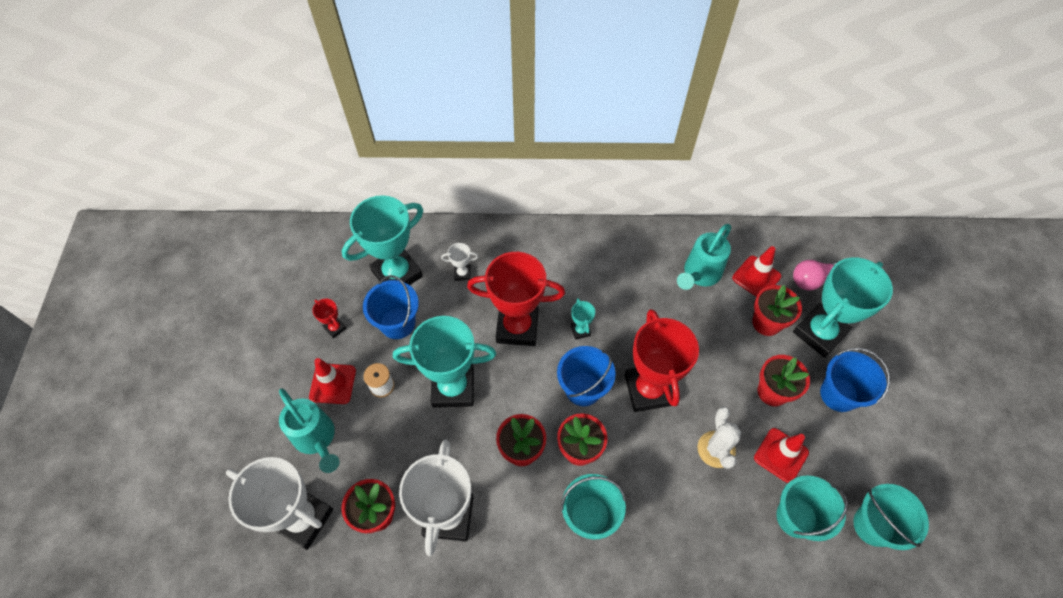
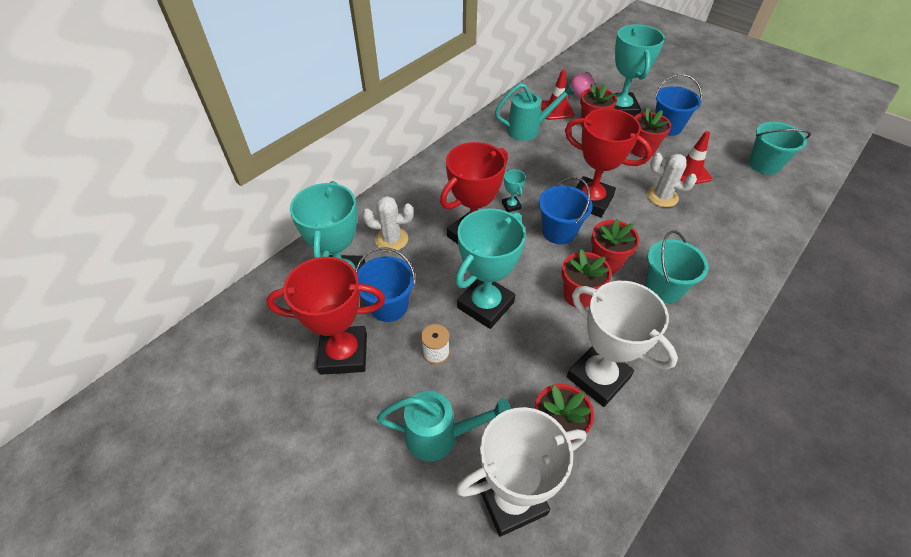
camera: 50 degrees left, 10 degrees down
red traffic cone [309,358,356,404] -> none
red trophy [312,299,347,339] -> red trophy [266,257,385,375], size x2.38
white trophy [441,243,479,281] -> white cactus [362,196,414,252]
turquoise trophy [571,298,595,340] -> turquoise trophy turned 45 degrees clockwise [502,170,526,212]
turquoise watering can [677,224,731,290] -> turquoise watering can turned 90 degrees counterclockwise [495,83,575,141]
turquoise bucket [776,475,848,541] -> none

